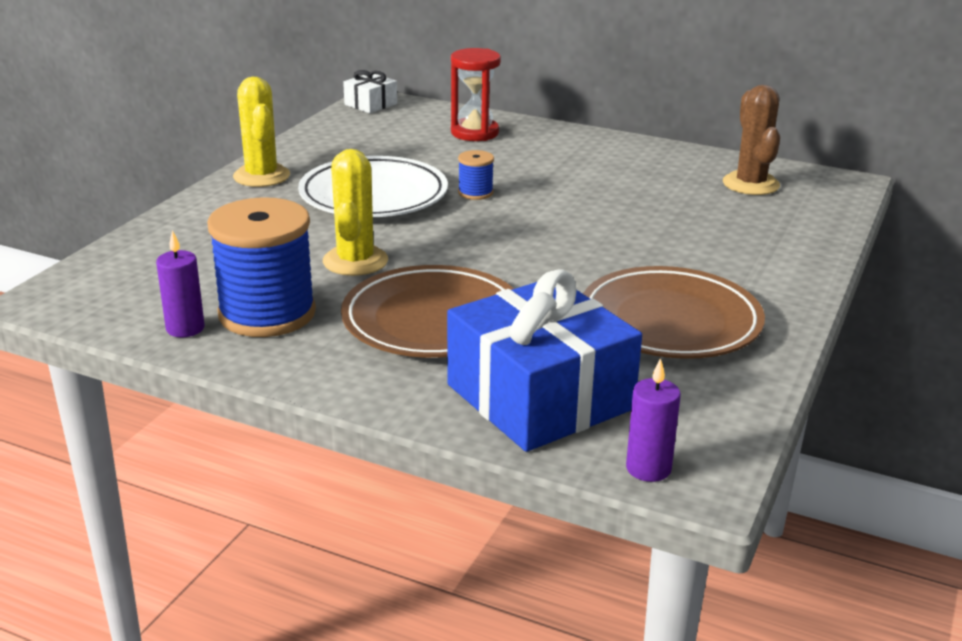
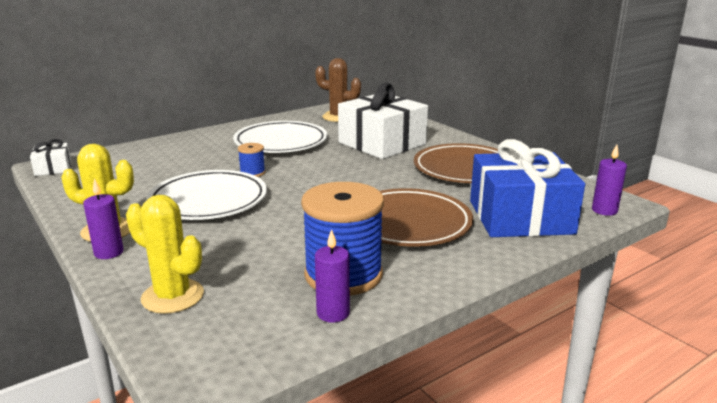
camera: 60 degrees left, 5 degrees down
yellow cactus [323,149,388,276] -> yellow cactus moved to [126,195,204,314]
red hourglass [451,48,501,141] -> none
none -> purple candle [83,178,124,259]
none -> white plate [233,121,327,153]
none -> white gift [338,83,428,159]

